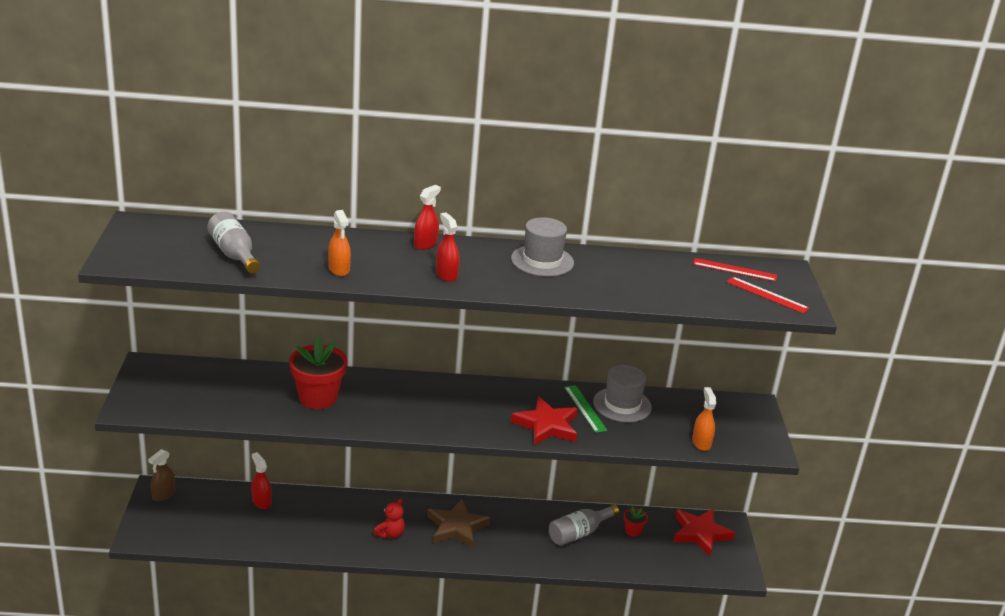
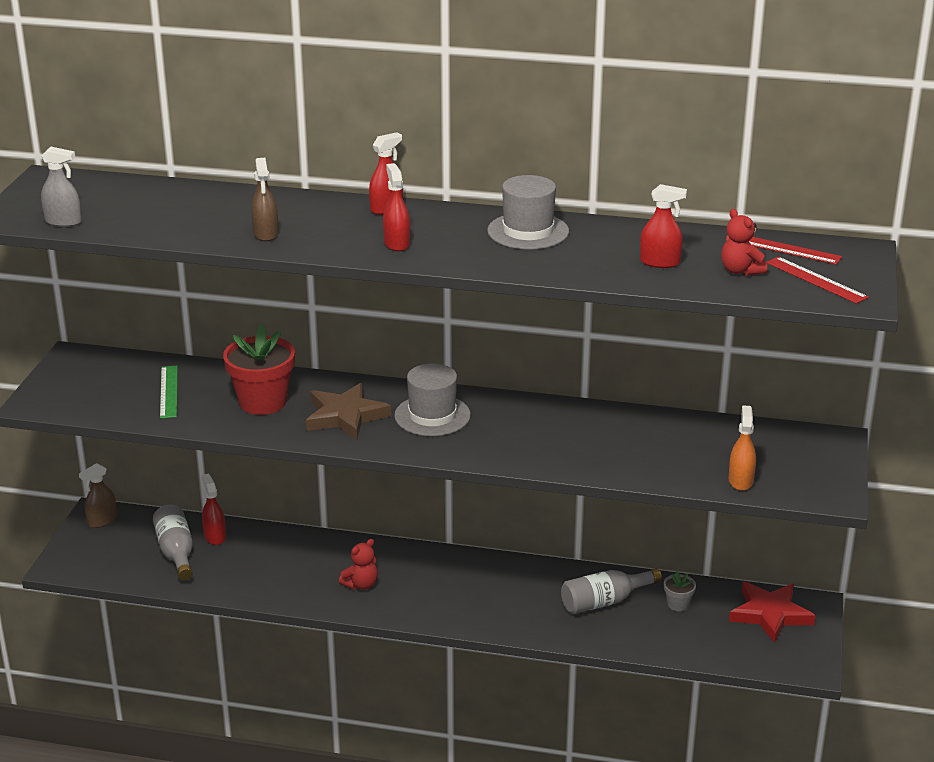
camera: 15 degrees right, 0 degrees up
grey bottle [207,212,260,273] -> grey bottle moved to [153,504,193,580]
orange spray bottle [328,210,351,276] -> brown spray bottle [251,158,279,241]
brown star [427,499,490,548] -> brown star moved to [306,383,391,440]
red star [511,397,578,446] -> none
green ruler [564,385,607,433] -> green ruler moved to [160,366,178,418]
grey hat [593,365,652,422] -> grey hat moved to [394,363,471,436]
red flower pot [624,506,648,537] -> grey flower pot [664,571,696,611]
none -> grey spray bottle [41,147,82,227]
none -> red spray bottle [640,184,687,268]
none -> red teddy bear [721,209,767,276]

